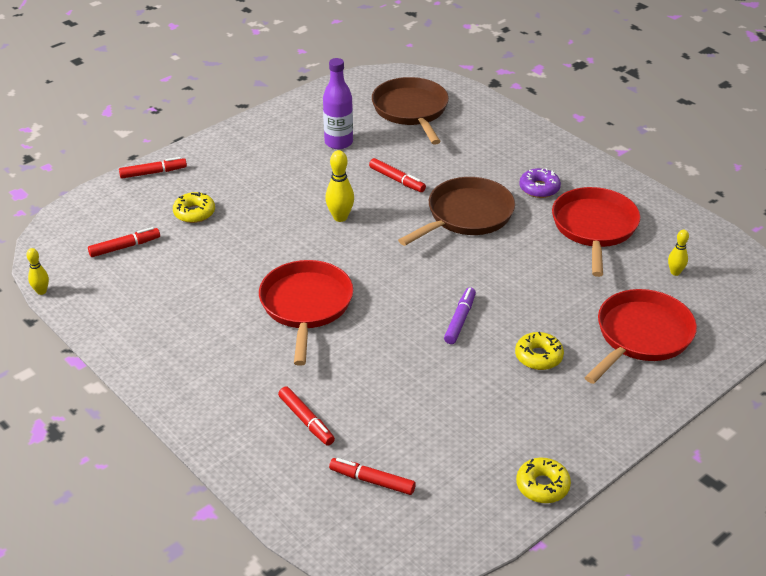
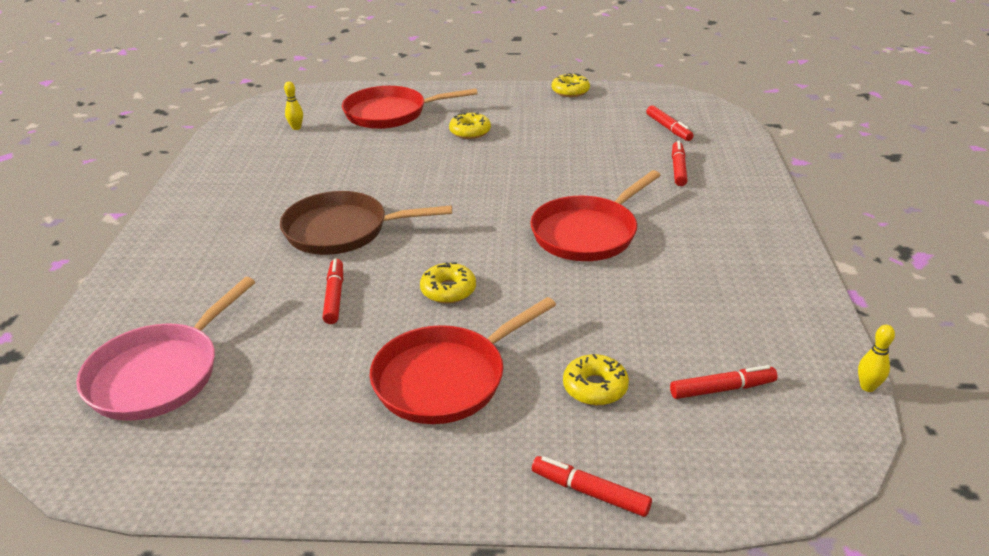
camera: 135 degrees left, 5 degrees down
red marker [88,227,160,257] -> red marker turned 150 degrees clockwise [670,365,777,399]
purple bottle [323,58,353,149] -> none
yellow bowling pin [325,150,354,222] -> yellow donut [420,262,476,304]
brown pan [372,77,449,145] -> pink pan [76,277,255,421]
purple marker [444,287,476,344] -> none
purple donut [519,168,561,198] -> none
red pan [552,187,640,277] -> red pan moved to [370,297,556,424]

